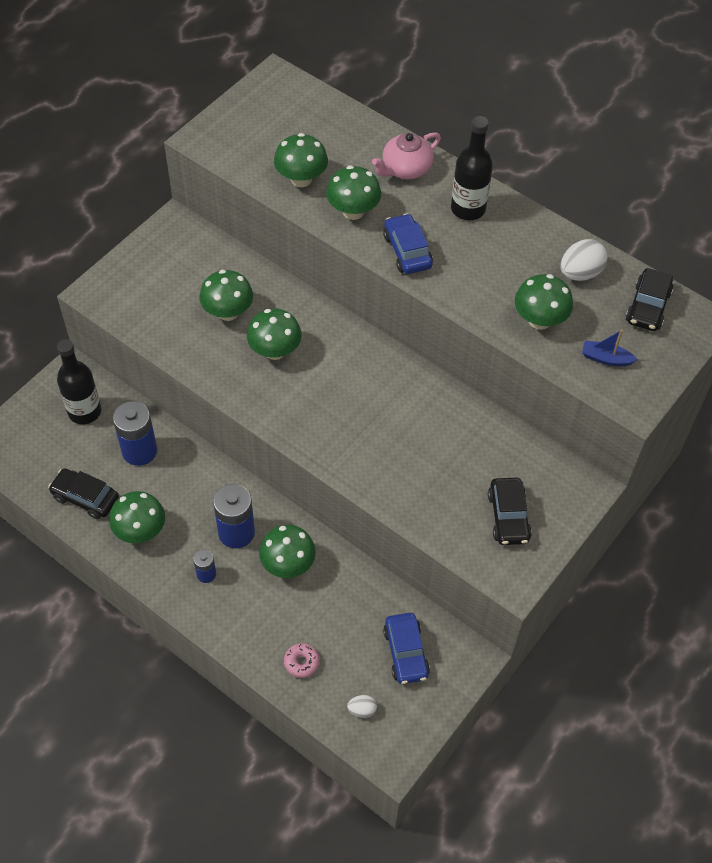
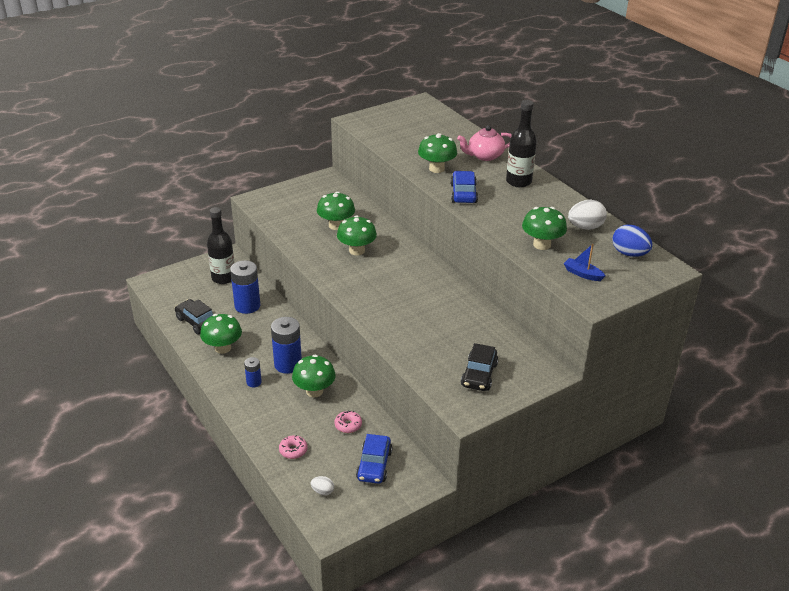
camera: 20 degrees right, 20 degrees down
green mushroom [274,133,328,187] -> none
black car [626,268,673,331] -> blue egg [612,224,652,257]
none -> pink donut [334,411,362,433]

